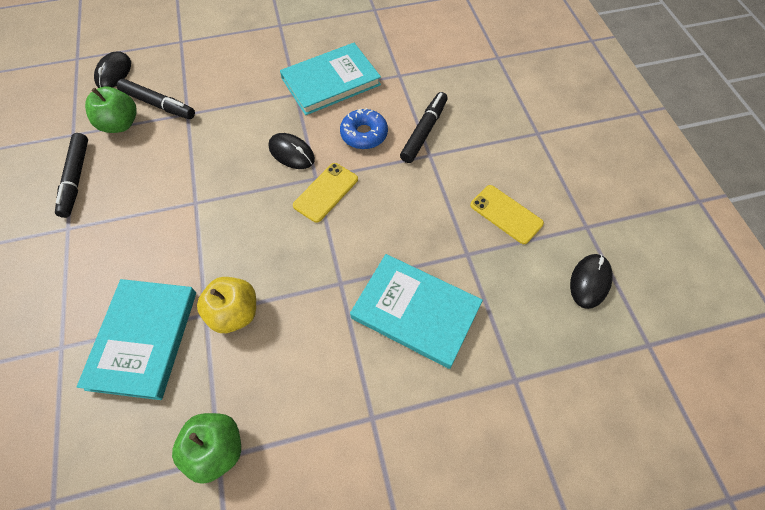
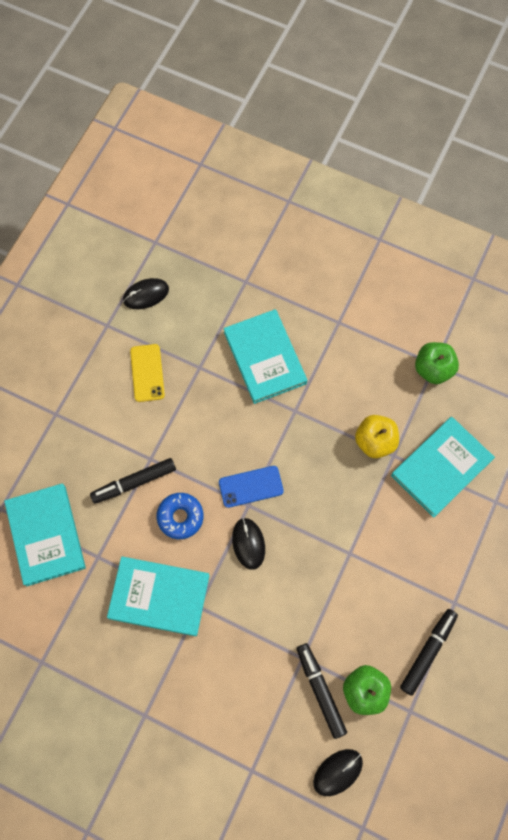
camera: 140 degrees left, 10 degrees up
yellow phone [293,163,358,223] -> blue phone [219,466,284,508]
none -> turquoise book [4,483,86,587]

